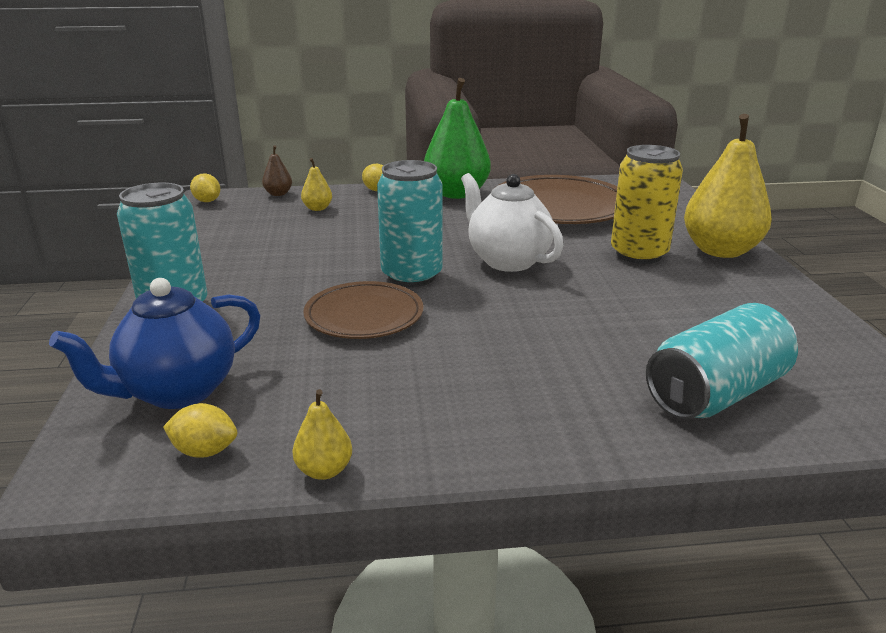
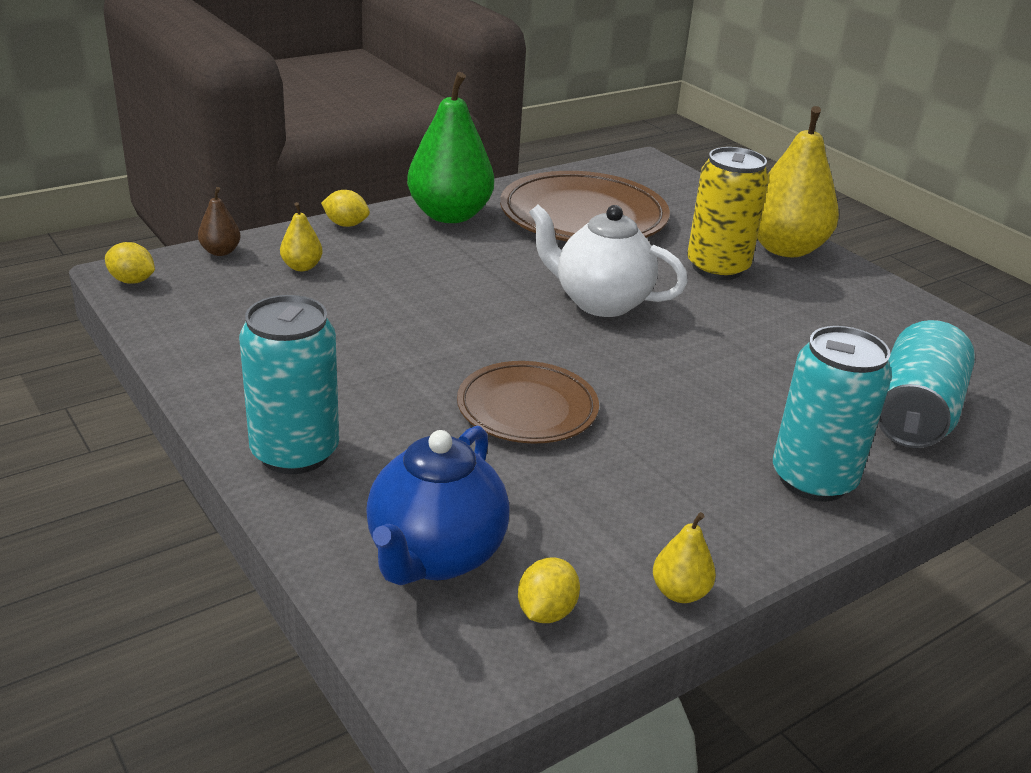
camera: 30 degrees left, 5 degrees up
yellow lemon [163,403,237,458] -> yellow lemon turned 45 degrees counterclockwise [518,558,580,623]
turquoise can [377,160,442,287] -> turquoise can moved to [773,326,892,502]

